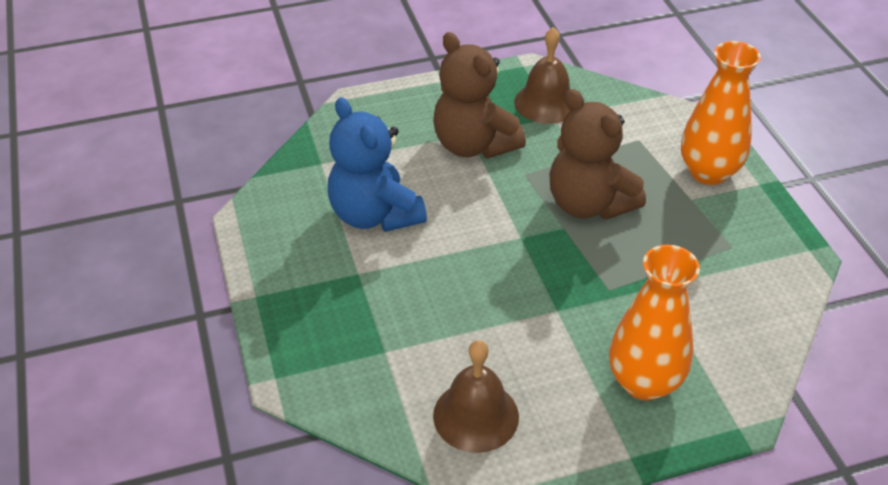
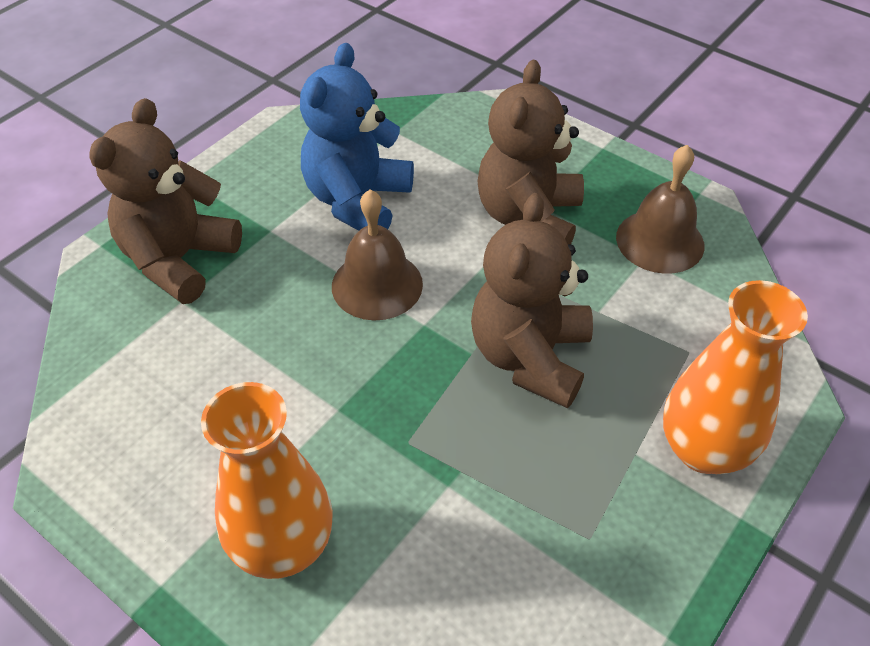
camera: 55 degrees right, 5 degrees up
brown bell [433,340,519,453] -> brown bell moved to [332,190,423,320]
none -> brown teddy bear [89,98,242,304]

